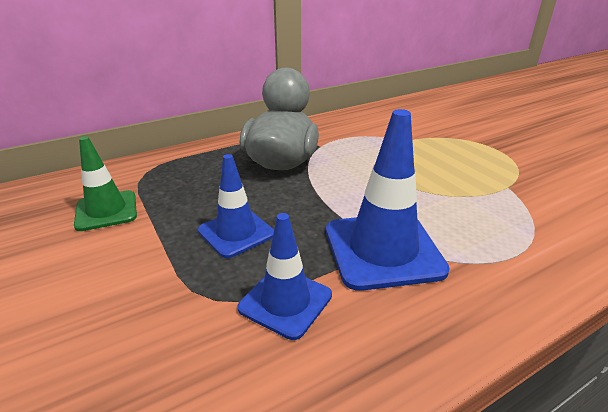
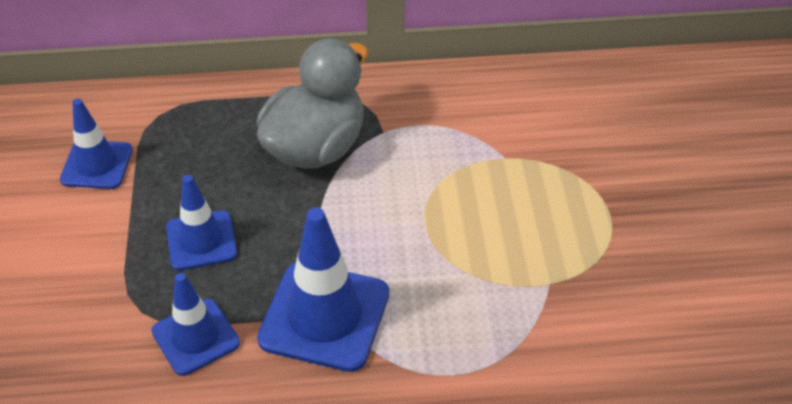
camera: 25 degrees right, 15 degrees up
green traffic cone [74,136,137,231] -> blue traffic cone [60,99,133,189]

